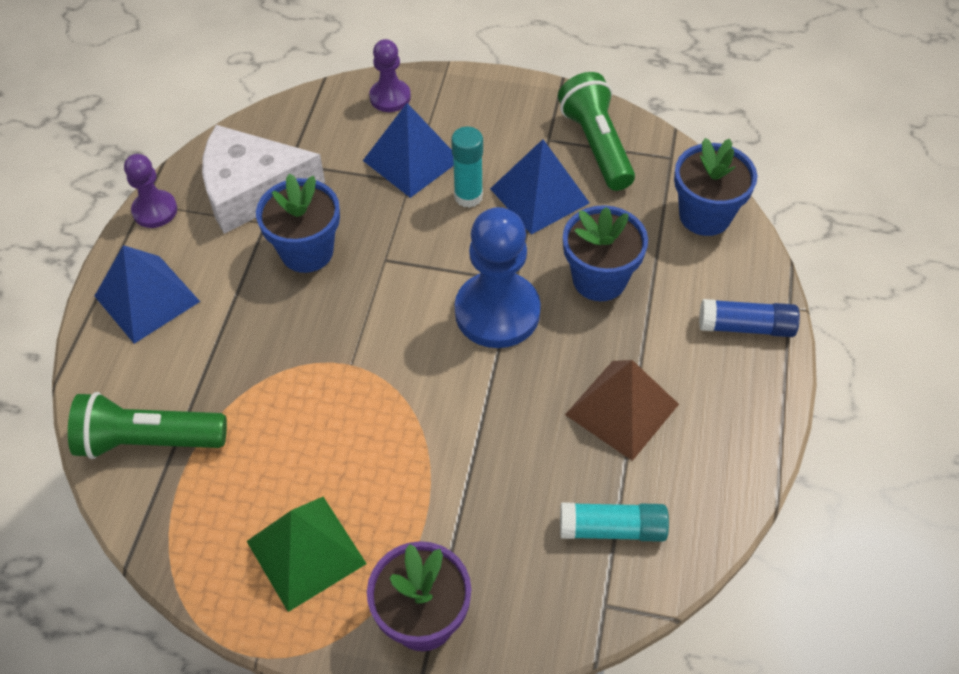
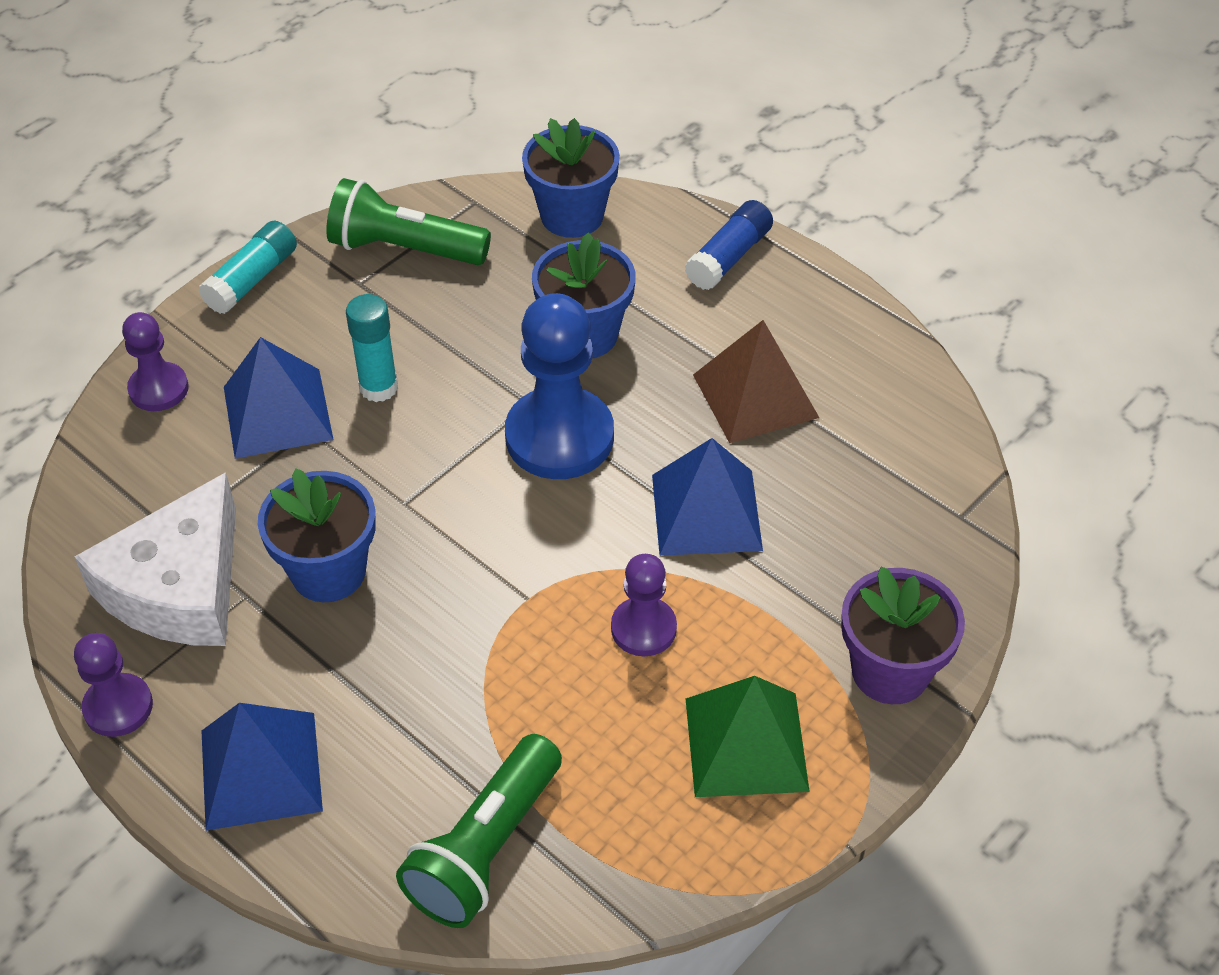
camera: 60 degrees left, 5 degrees down
blue pyramid [490,139,590,235] -> blue pyramid moved to [652,438,763,556]
turquoise glue stick [560,502,669,542] -> turquoise glue stick moved to [198,221,297,314]
none -> purple pawn [611,554,677,656]

